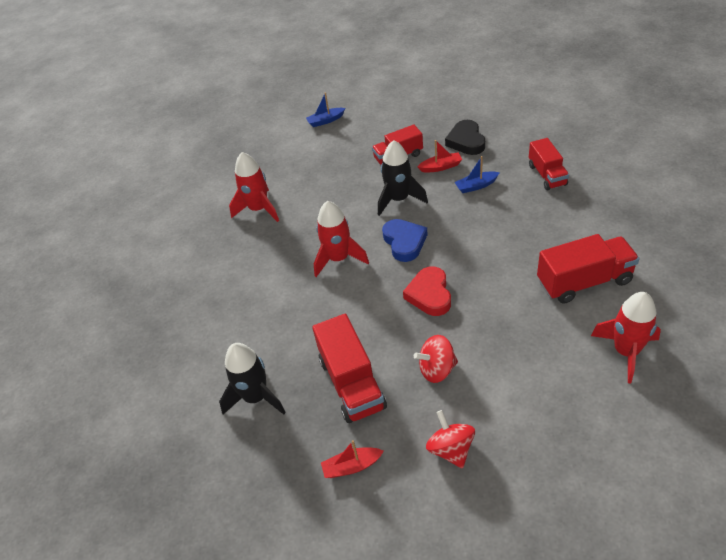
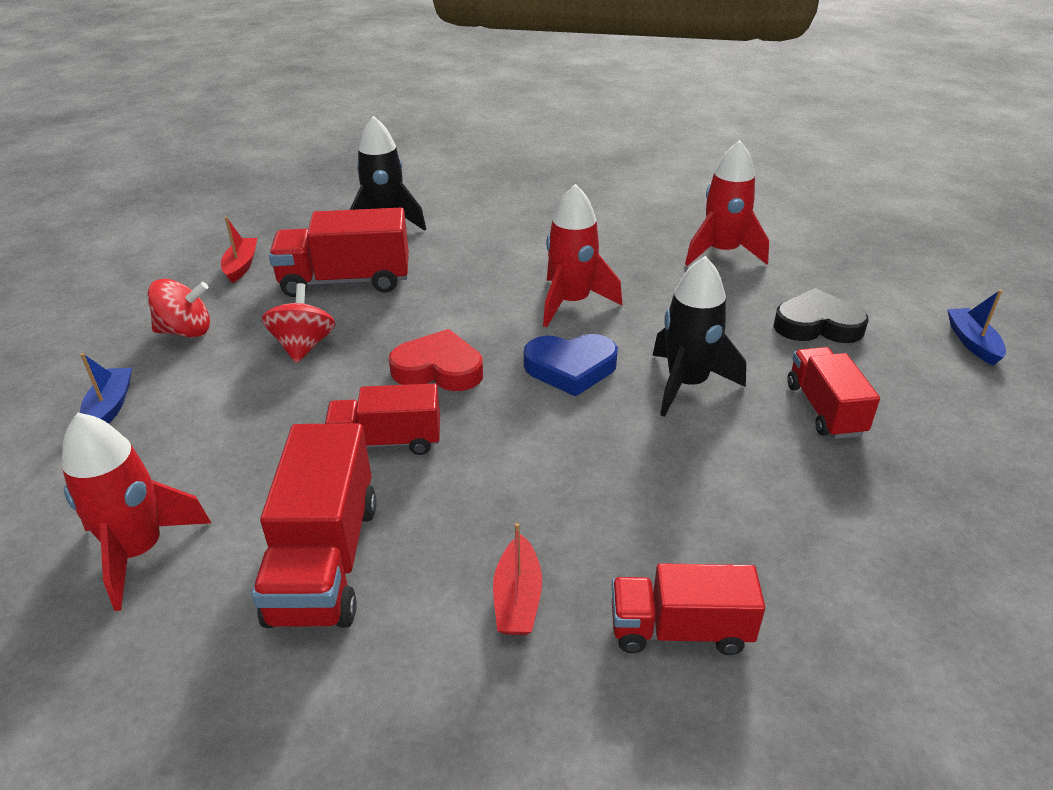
camera: 100 degrees right, 10 degrees down
red boat [417,140,462,173] -> red boat moved to [493,523,542,635]
black heart [445,120,485,155] -> black heart moved to [774,288,868,343]
blue boat [454,156,500,193] -> blue boat moved to [80,353,132,424]
none -> red truck [324,383,440,455]

